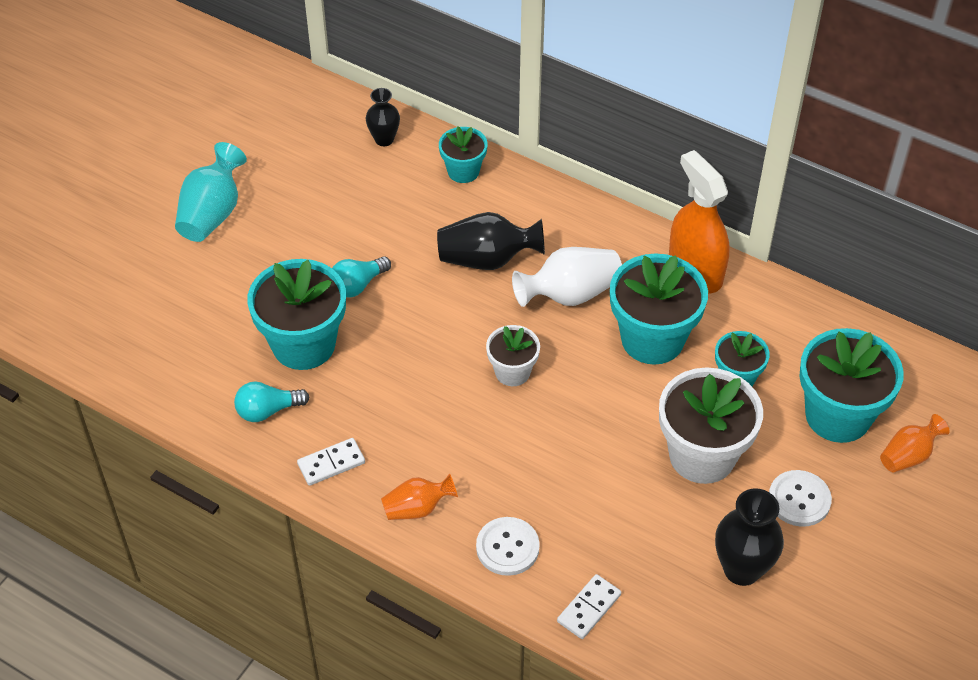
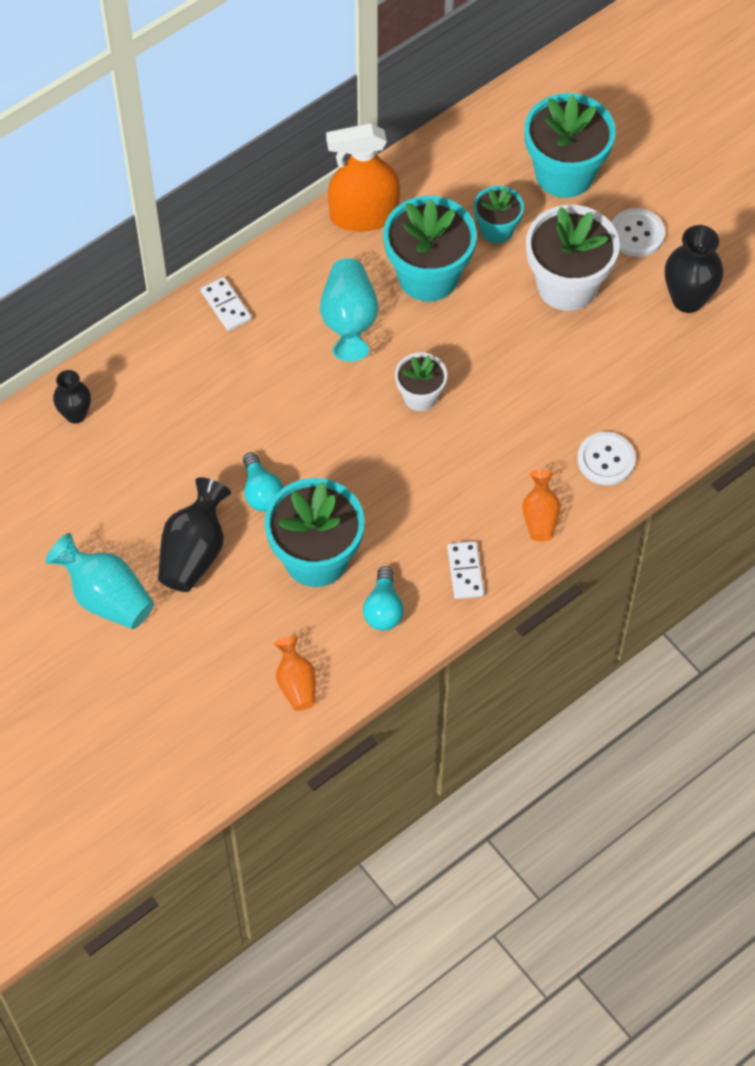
camera: 70 degrees left, 10 degrees up
black vase [437,212,545,270] -> black vase moved to [158,477,231,592]
turquoise flower pot [439,127,487,183] -> none
white vase [512,247,622,307] -> turquoise vase [320,258,378,362]
white domino [557,574,621,639] -> white domino moved to [201,277,252,331]
orange vase [880,414,950,473] -> orange vase moved to [274,636,316,711]

